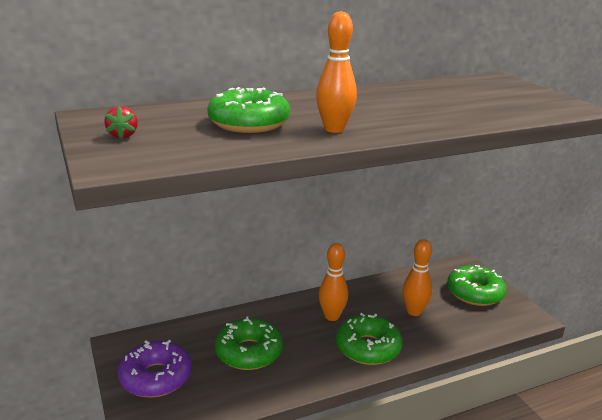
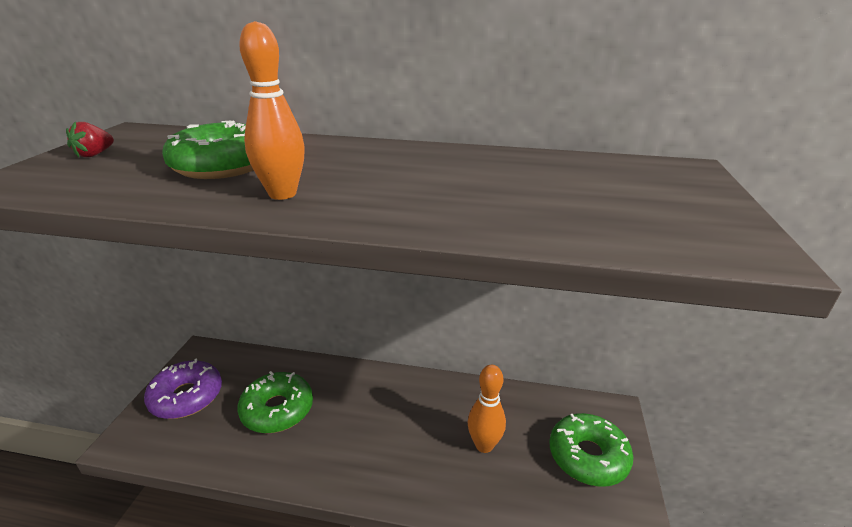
camera: 35 degrees right, 5 degrees up
orange bowling pin [319,243,348,321] -> none
green donut [336,313,403,365] -> none

